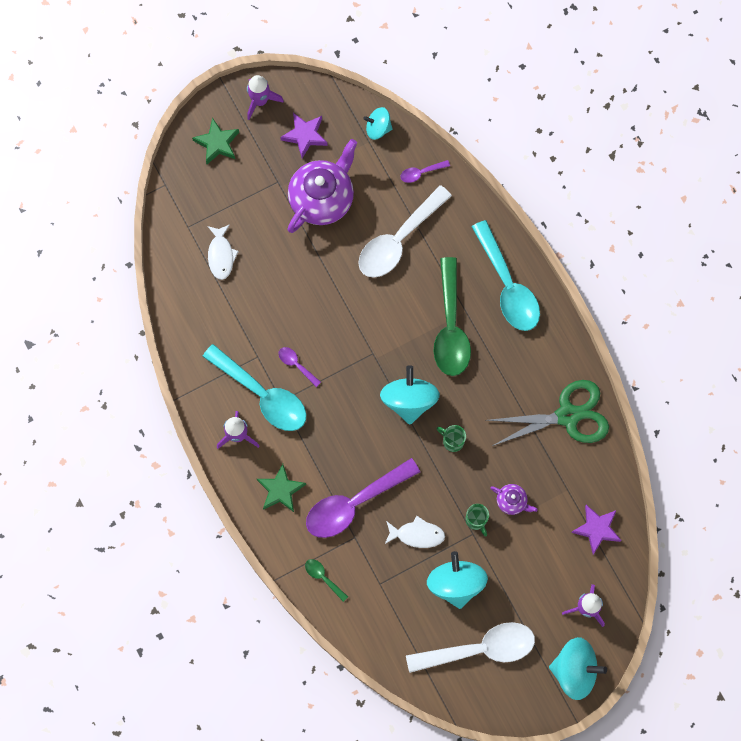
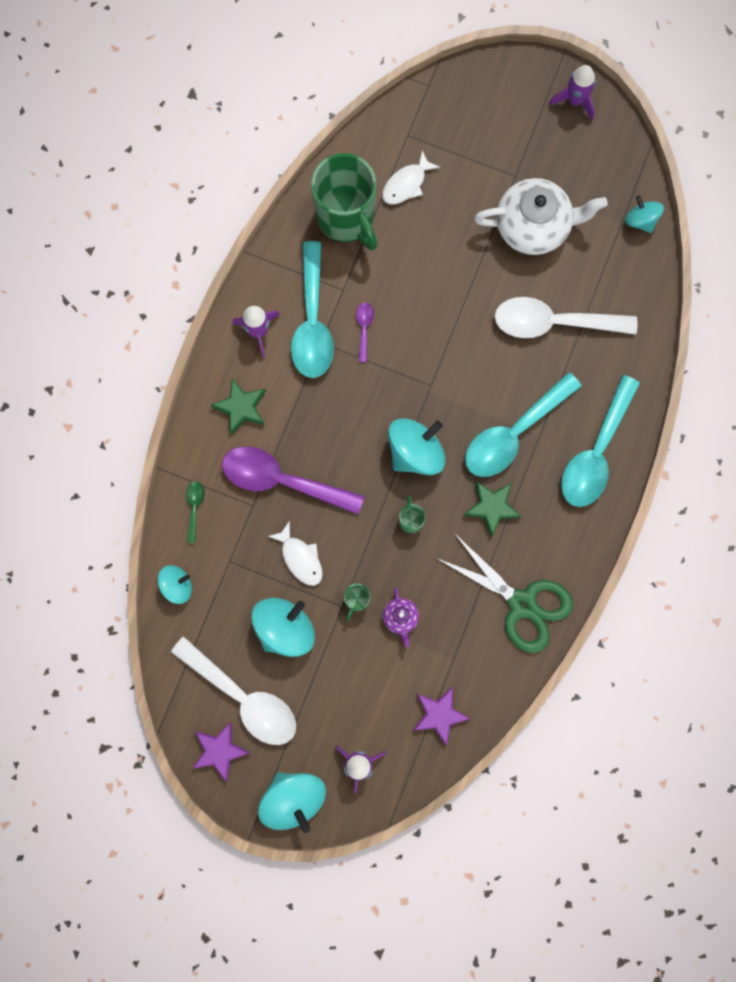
camera: 50 degrees right, 5 degrees up
green star [192,118,239,164] -> green star moved to [464,481,522,537]
purple star [280,113,328,158] -> purple star moved to [192,722,250,782]
purple teapot [287,139,357,233] -> white teapot [474,178,608,255]
purple spoon [400,160,450,183] -> none
green spoon [434,257,471,376] -> turquoise spoon [465,372,582,477]
none -> turquoise spinning top [157,565,192,604]
none -> green mug [311,153,378,251]

